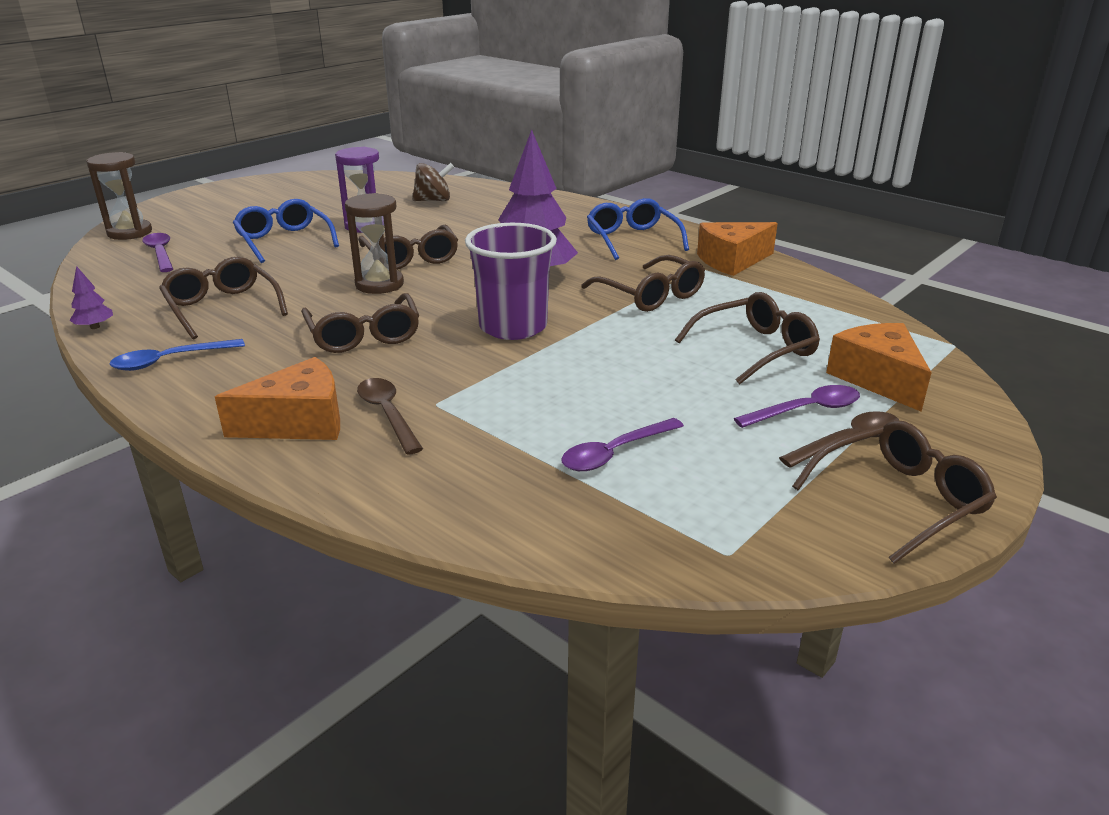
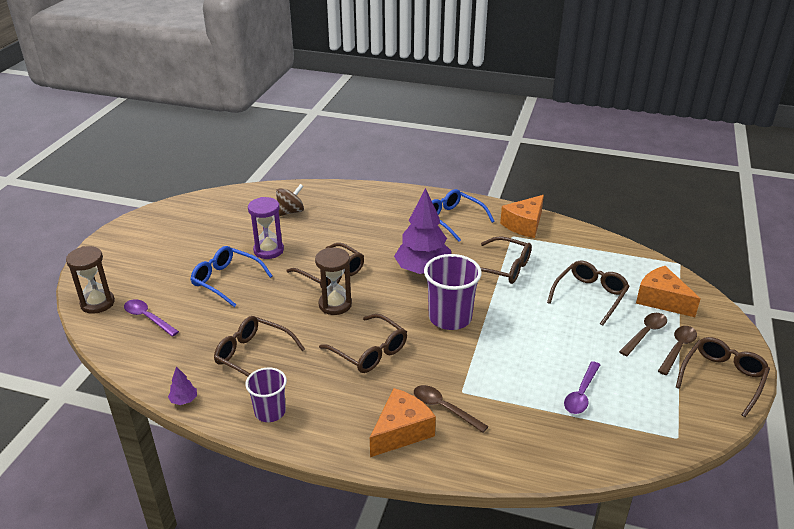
camera: 25 degrees left, 5 degrees up
blue spoon [110,339,245,371] -> purple cup [245,367,287,422]
purple spoon [734,385,860,428] -> brown spoon [619,313,667,356]

